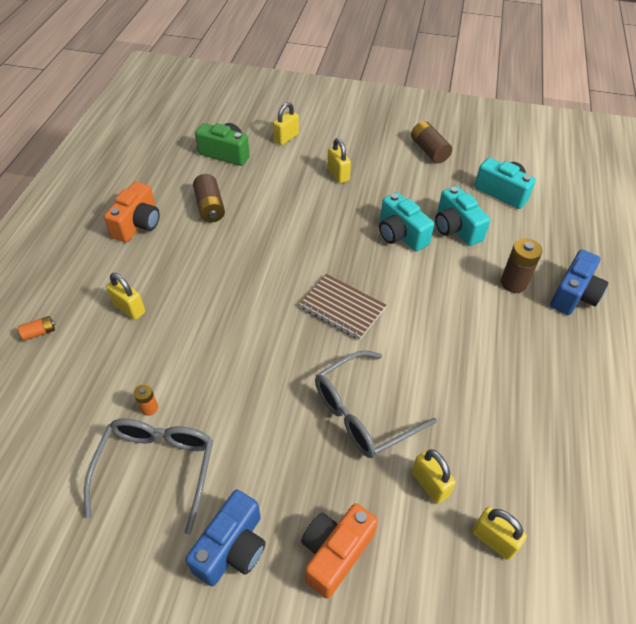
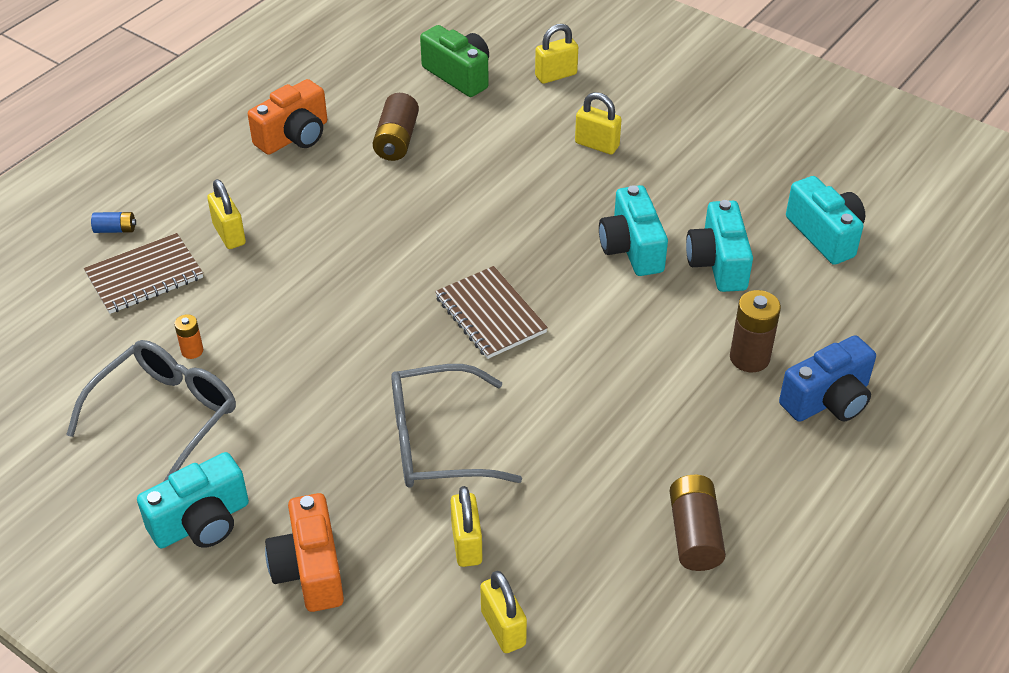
camera: 25 degrees right, 5 degrees down
orange battery [18,316,55,341] -> blue battery [91,212,136,233]
blue camera [185,490,266,586] -> turquoise camera [137,452,249,548]
orange camera [301,503,378,599] -> orange camera turned 75 degrees counterclockwise [265,493,344,612]
yellow padlock [327,138,351,184] -> yellow padlock turned 60 degrees counterclockwise [575,92,622,154]
brown battery [411,121,452,164] -> brown battery moved to [670,475,726,571]
none -> brown notebook [84,233,203,314]

